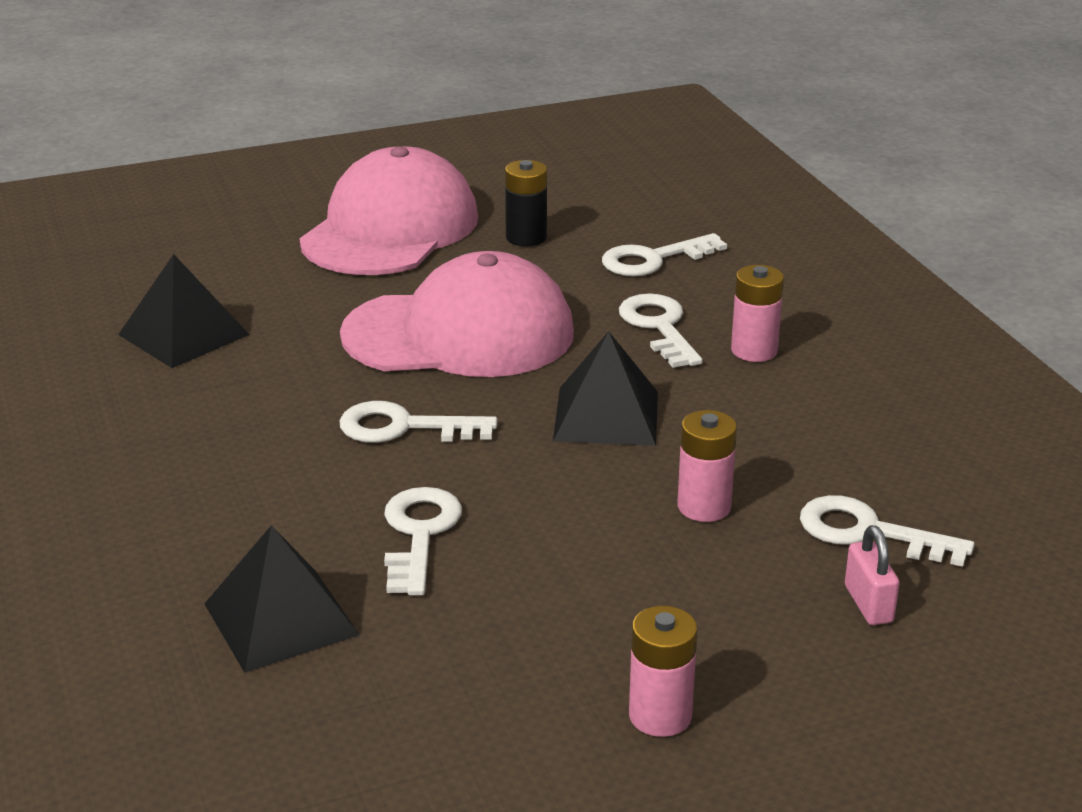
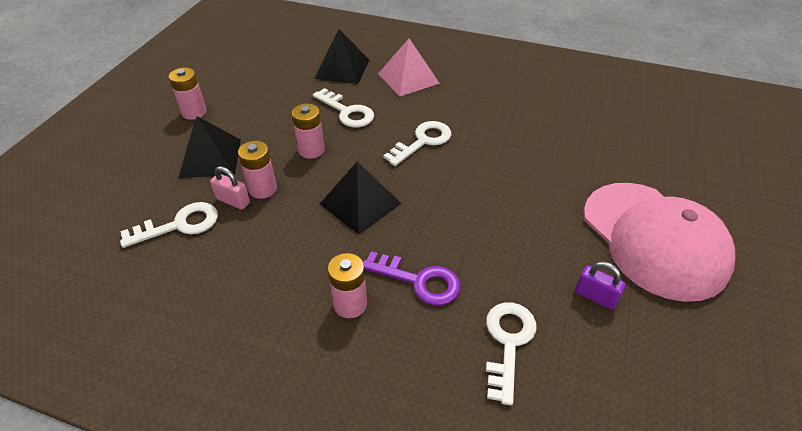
camera: 130 degrees right, 15 degrees up
black pyramid [118,254,250,368] -> black pyramid moved to [179,116,241,178]
pink cap [340,251,574,377] -> none
black battery [505,160,547,246] -> purple padlock [575,261,625,310]
white key [619,293,703,368] -> purple key [363,251,461,305]
pink padlock [845,525,899,625] -> pink padlock moved to [210,166,250,209]
none -> pink battery [292,104,325,159]
none -> pink pyramid [378,39,440,96]

